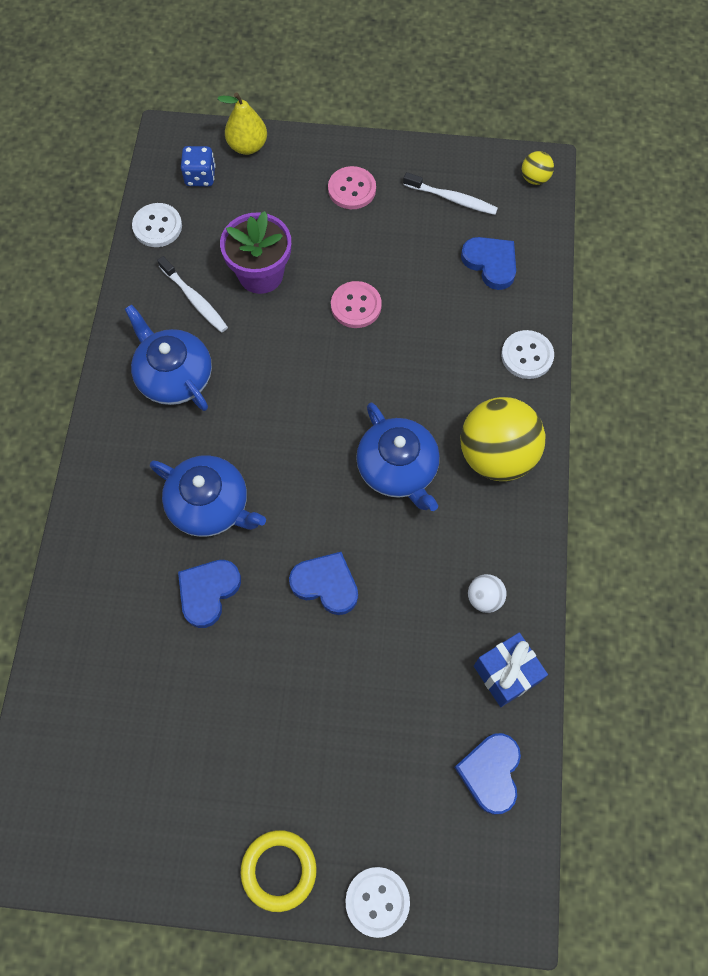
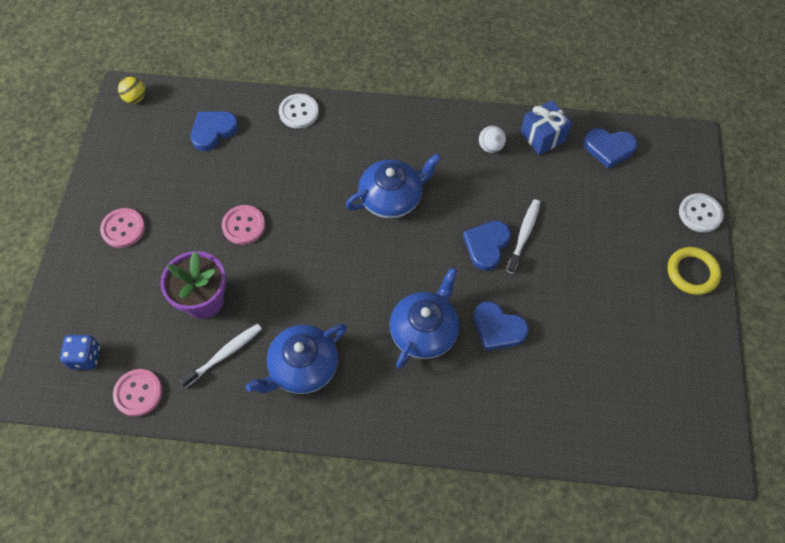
camera: 90 degrees left, 5 degrees down
white button [132,203,182,247] -> pink button [113,369,162,417]
yellow pear [218,92,267,155] -> none
white toothbrush [403,172,498,215] -> white toothbrush moved to [506,199,541,273]
yellow ball [460,397,545,481] -> none

